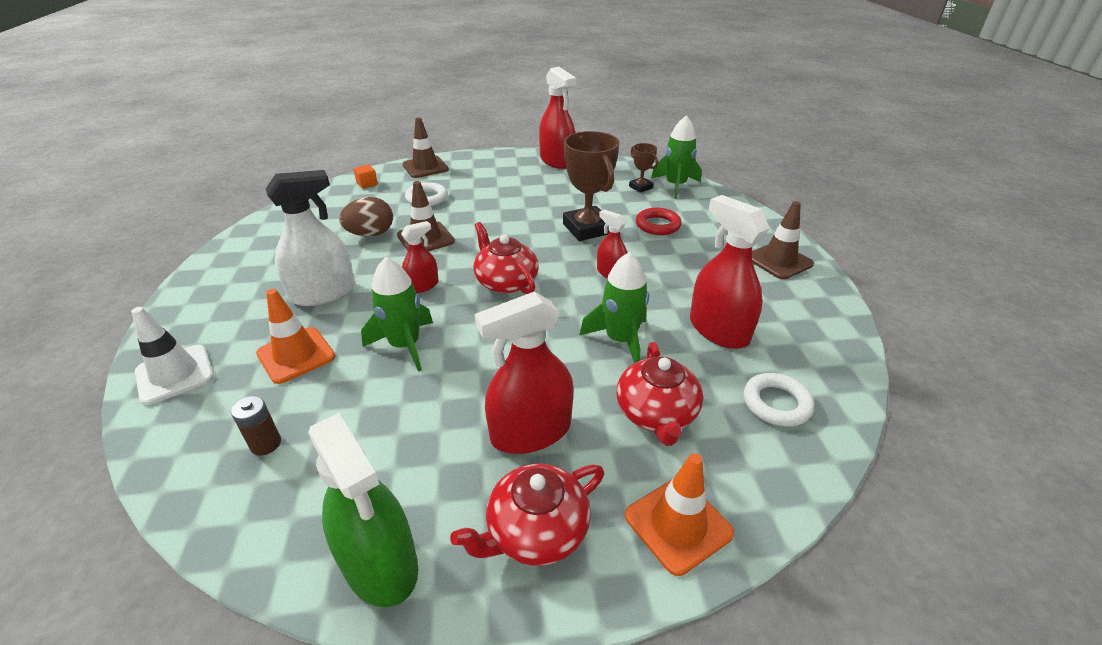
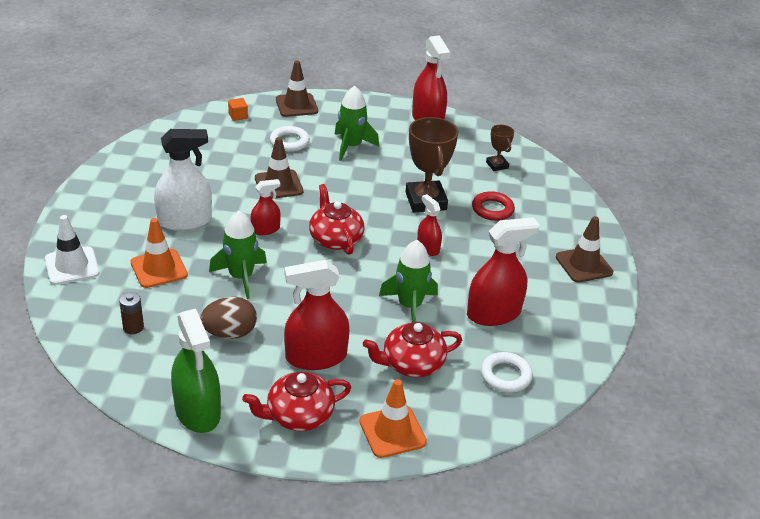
camera: 10 degrees right, 0 degrees up
brown egg [339,197,393,237] -> brown egg moved to [200,297,257,339]
red teapot [617,342,703,446] -> red teapot turned 60 degrees clockwise [363,322,462,378]
green rocket [651,115,702,199] -> green rocket moved to [335,86,379,161]
red spray bottle [690,195,770,349] -> red spray bottle turned 90 degrees clockwise [467,217,539,326]

